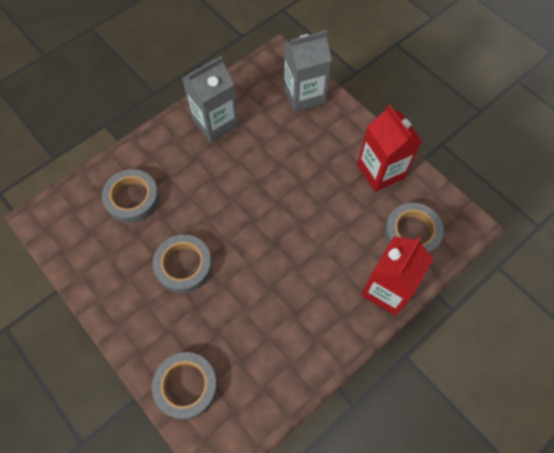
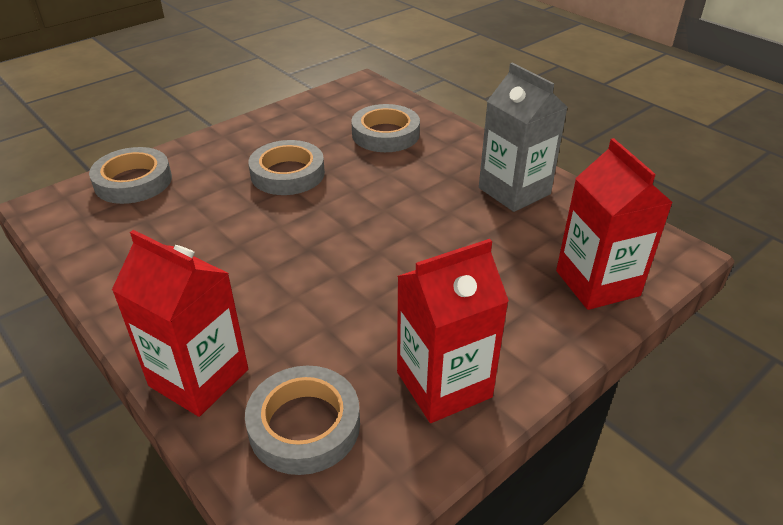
camera: 90 degrees right, 25 degrees down
grey carton [284,31,332,112] -> red carton [556,138,673,310]

